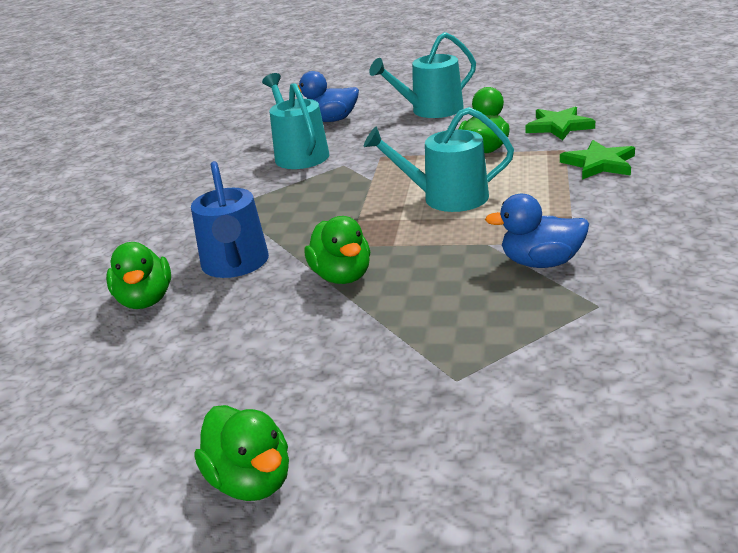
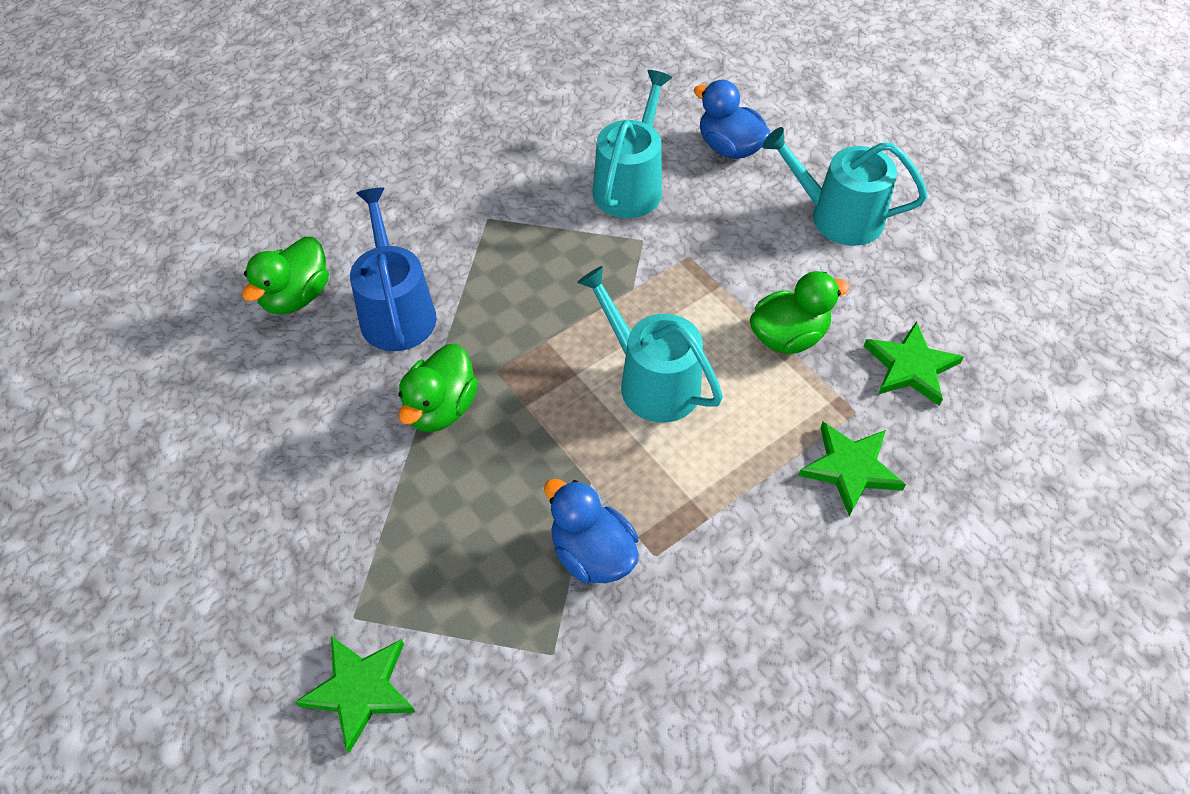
camera: 40 degrees right, 25 degrees up
blue watering can [191,161,269,278] -> blue watering can turned 135 degrees clockwise [350,188,437,351]
green duck [195,405,289,501] -> none
none -> green star [295,636,416,753]

